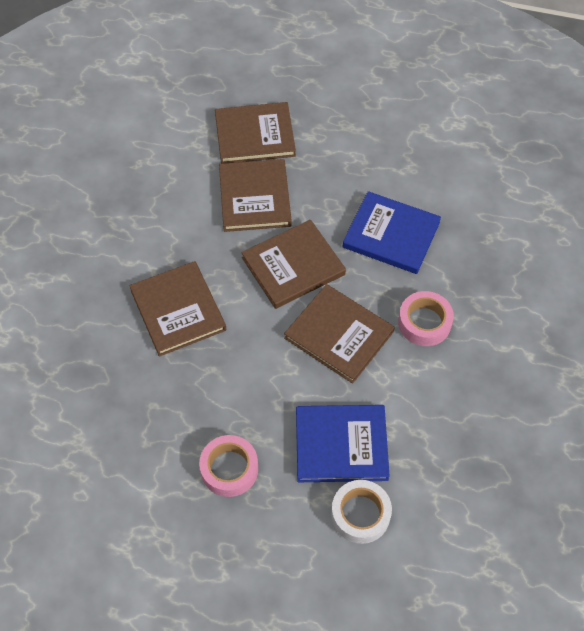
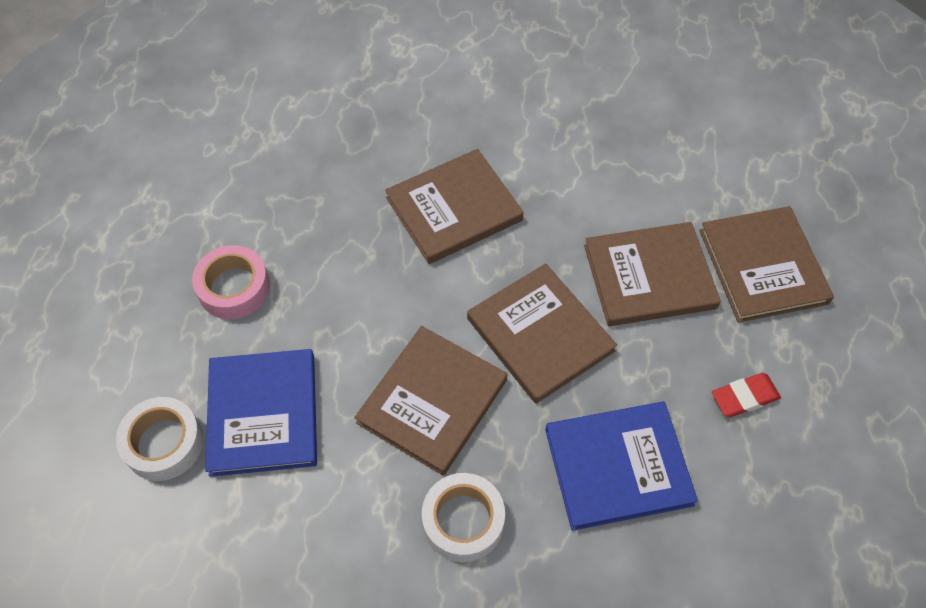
camera: 85 degrees right, 0 degrees up
blue book [342,191,441,274] -> blue book turned 60 degrees clockwise [545,402,698,531]
pink tape [398,291,454,346] -> white tape [422,473,505,562]
none -> red eraser [712,373,781,417]

